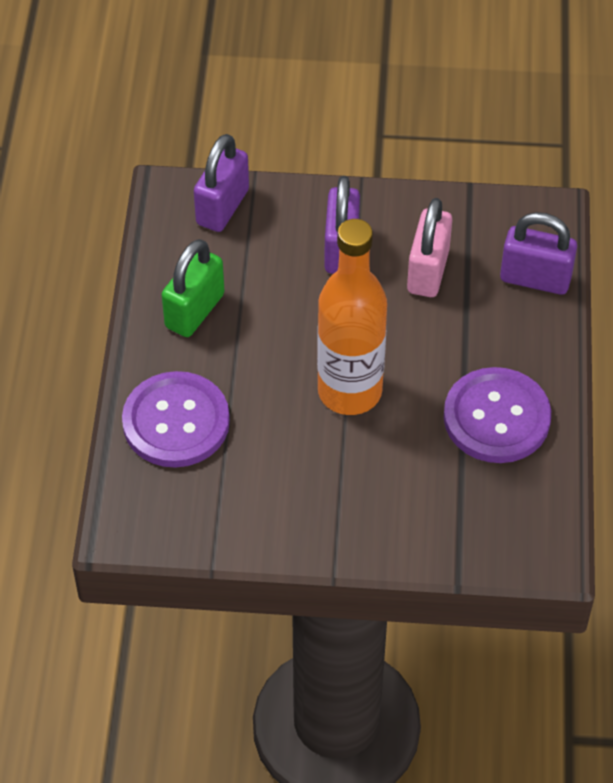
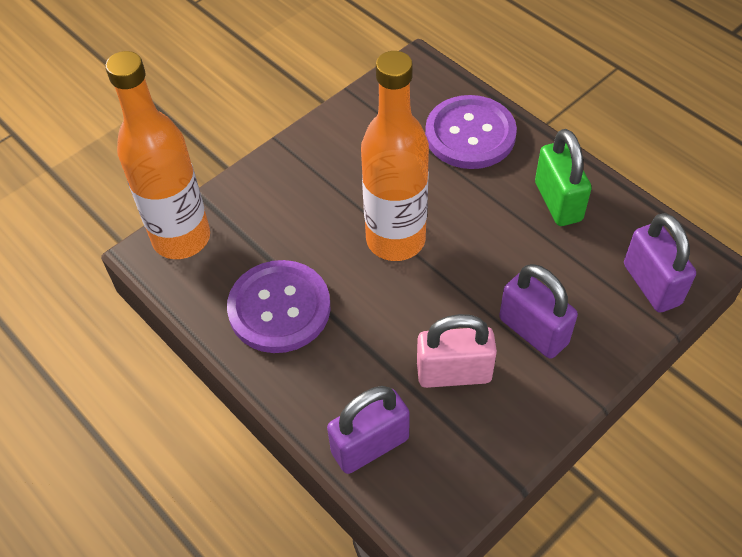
camera: 135 degrees right, 0 degrees up
pink padlock [407,198,452,297] -> pink padlock turned 60 degrees counterclockwise [417,314,497,388]
none -> orange bottle [105,51,210,259]

